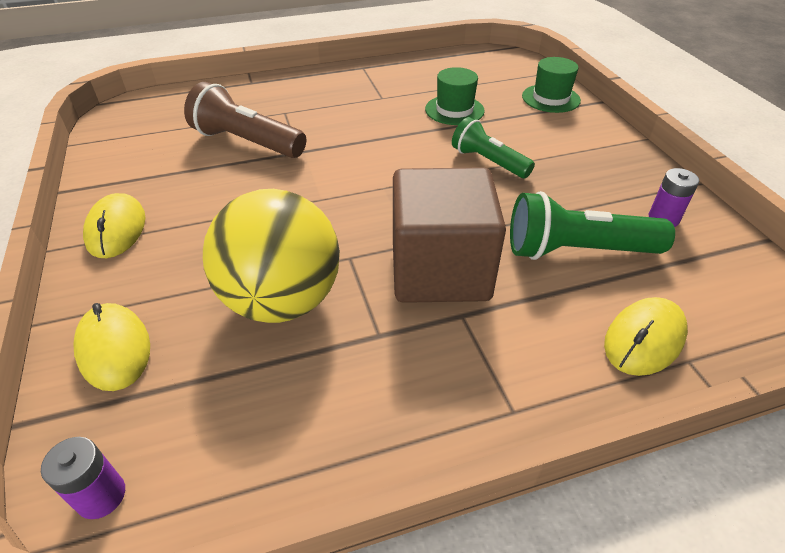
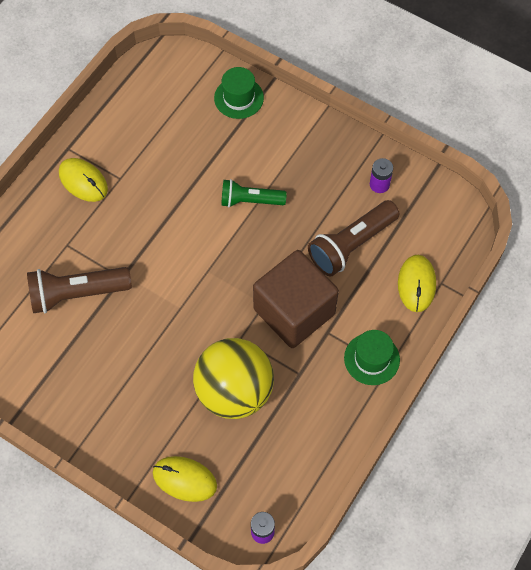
camera: 40 degrees left, 20 degrees up
yellow mouse [83,193,145,258] -> yellow mouse moved to [59,158,108,202]
green hat [425,67,485,125] -> green hat moved to [344,330,400,385]
green flashlight [510,191,675,260] -> brown flashlight [308,200,400,276]

